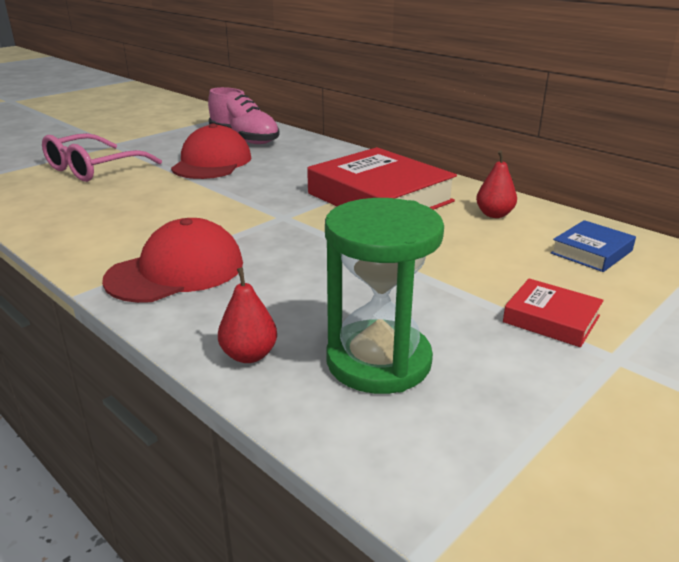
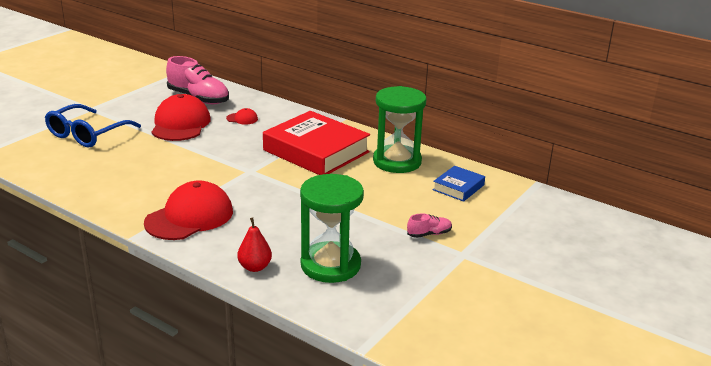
camera: 10 degrees left, 0 degrees up
pink glasses [42,133,162,182] -> blue glasses [45,104,141,148]
red pear [476,151,517,218] -> green hourglass [373,86,427,173]
red book [503,279,604,347] -> pink shoe [407,213,452,238]
none -> red cap [226,108,258,125]

